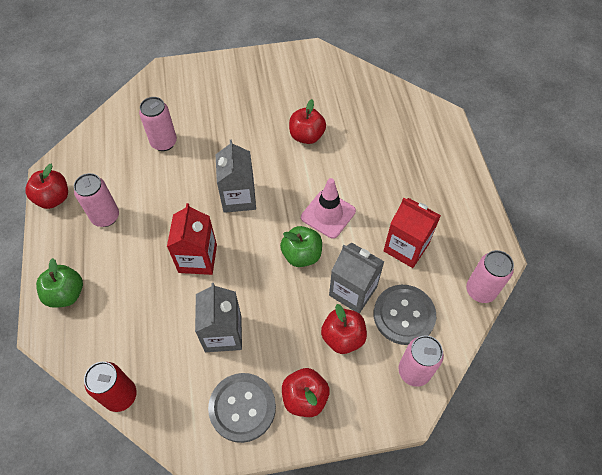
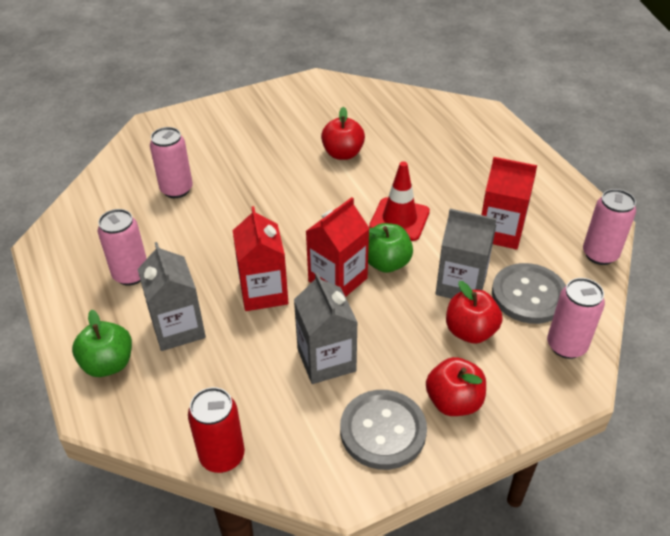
camera: 15 degrees left, 15 degrees down
red apple [25,164,68,209] -> none
grey carton [215,140,256,213] -> grey carton moved to [137,242,206,351]
pink traffic cone [301,178,356,239] -> red traffic cone [369,161,430,241]
none -> red carton [306,197,370,297]

